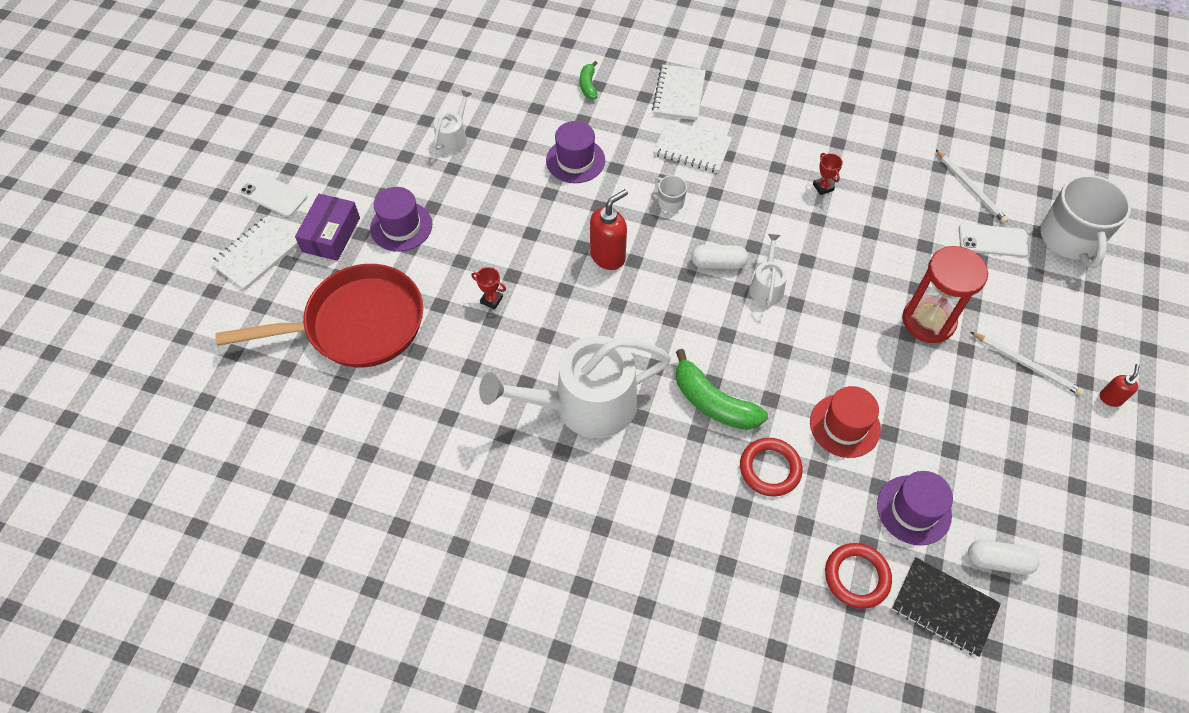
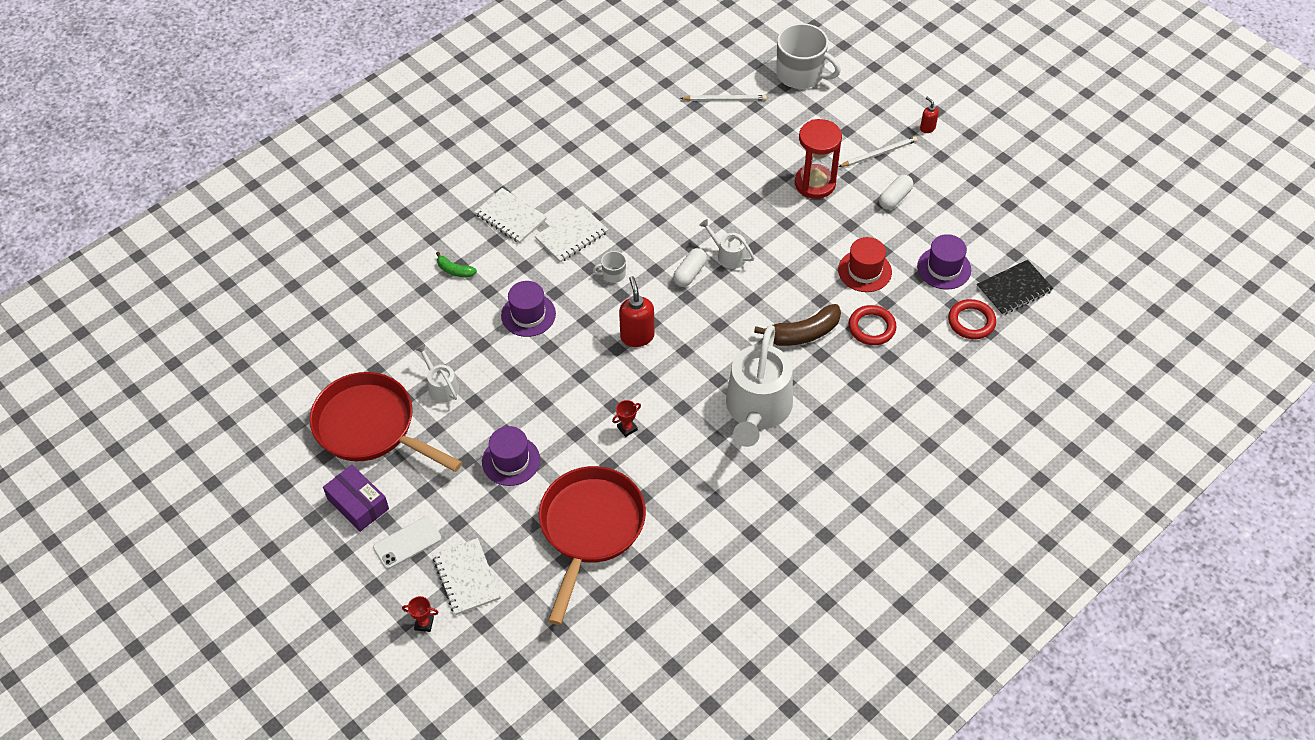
camera: 60 degrees left, 5 degrees down
purple box [295,194,360,261] -> purple box moved to [323,465,389,532]
green banana [676,349,768,430] -> brown banana [754,304,841,346]
red trophy [813,153,843,195] -> red trophy moved to [402,596,439,632]
white phone [959,223,1029,257] -> none
white capsule [968,539,1040,575] -> white capsule moved to [879,175,913,210]
none -> red pan [309,372,462,472]

